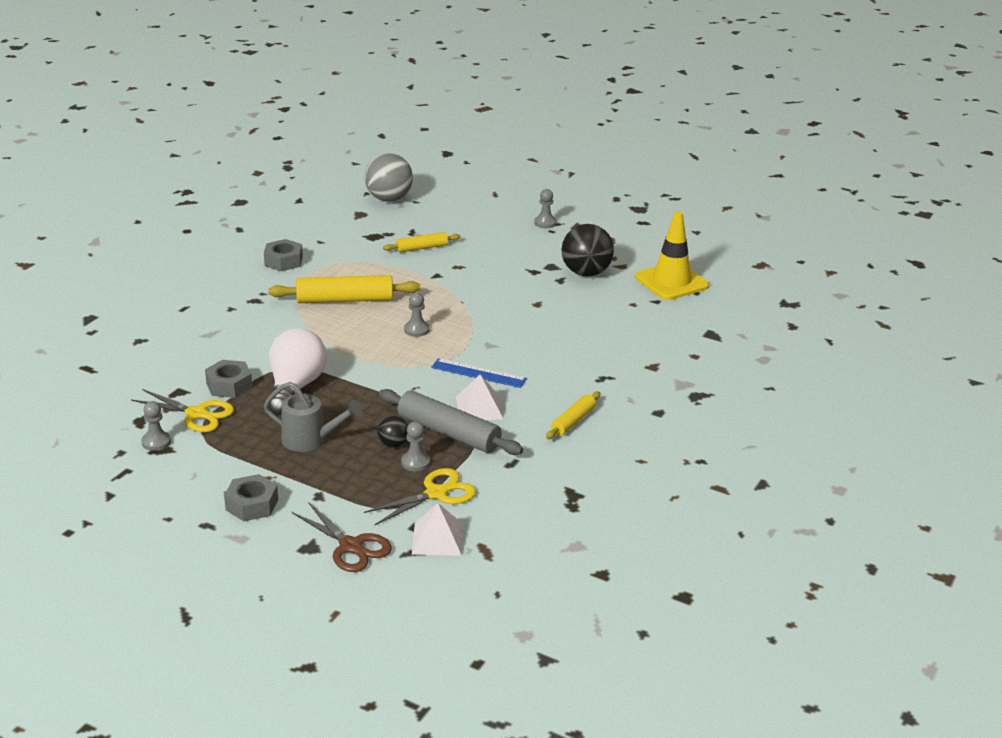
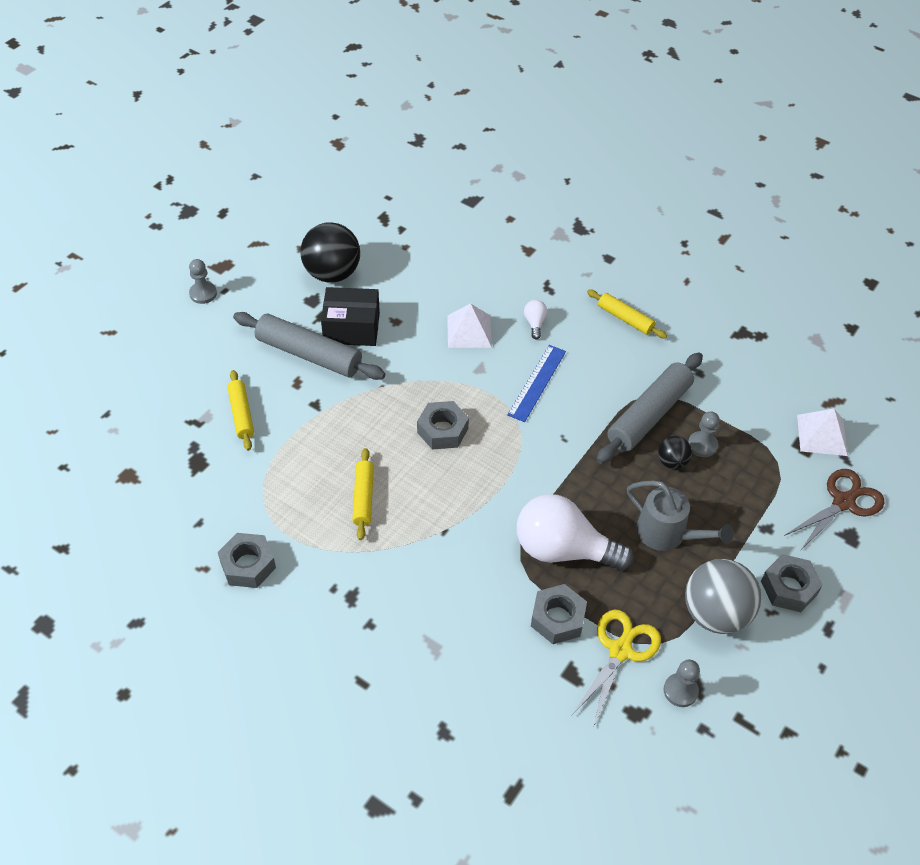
camera: 85 degrees left, 20 degrees up
grey watering can [264,382,362,452] -> grey watering can turned 105 degrees clockwise [627,480,733,551]
yellow rolling pin [268,275,420,303] -> yellow rolling pin [352,448,374,540], size x0.57
yellow scissors [364,468,476,525] -> none
grey ball [365,153,413,202] -> grey ball moved to [685,559,761,634]
grey pawn [404,292,430,337] -> grey nut [417,401,469,450]
white pyramid [456,374,504,420] -> white pyramid moved to [447,303,492,348]
yellow traffic cone [635,212,709,300] -> none
none -> grey rolling pin [233,312,385,380]
none -> black box [321,287,380,346]
none -> white light bulb [524,300,547,339]

